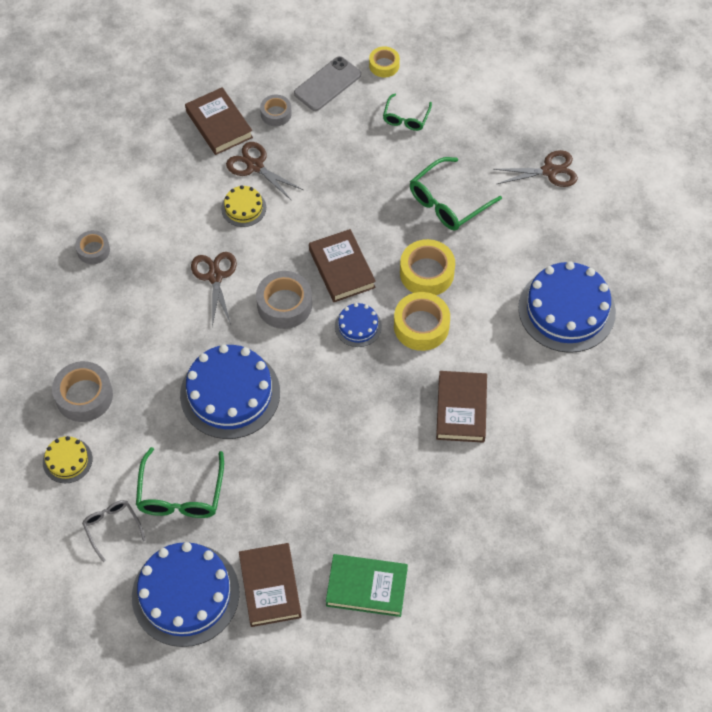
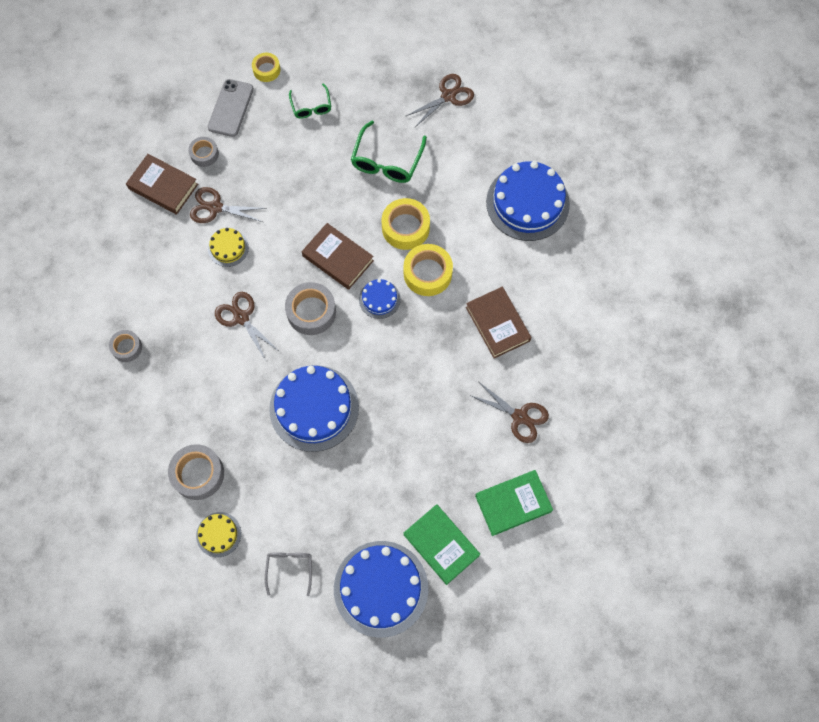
camera: 30 degrees left, 10 degrees up
grey glasses [82,500,146,562] -> grey glasses turned 60 degrees clockwise [265,552,312,596]
green glasses [136,447,224,518] -> none
brown book [239,543,302,627] -> green book [404,504,480,585]
none -> brown scissors [469,381,549,443]

